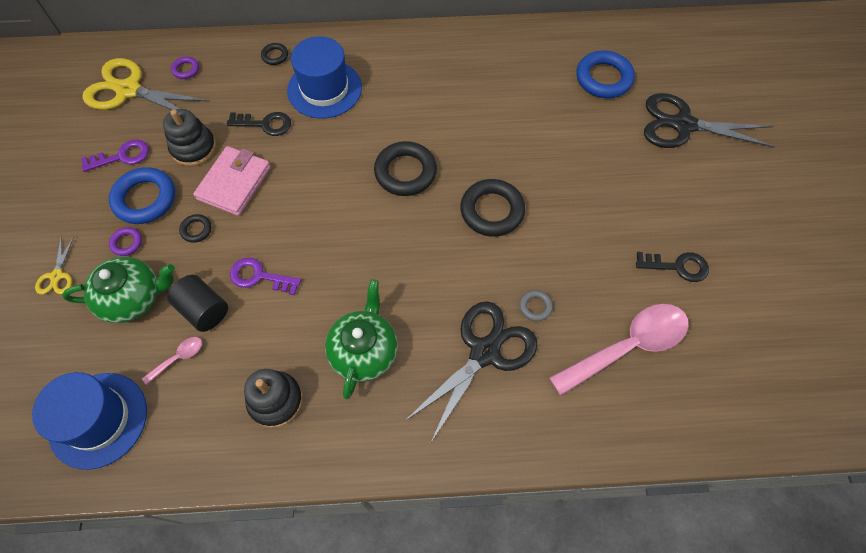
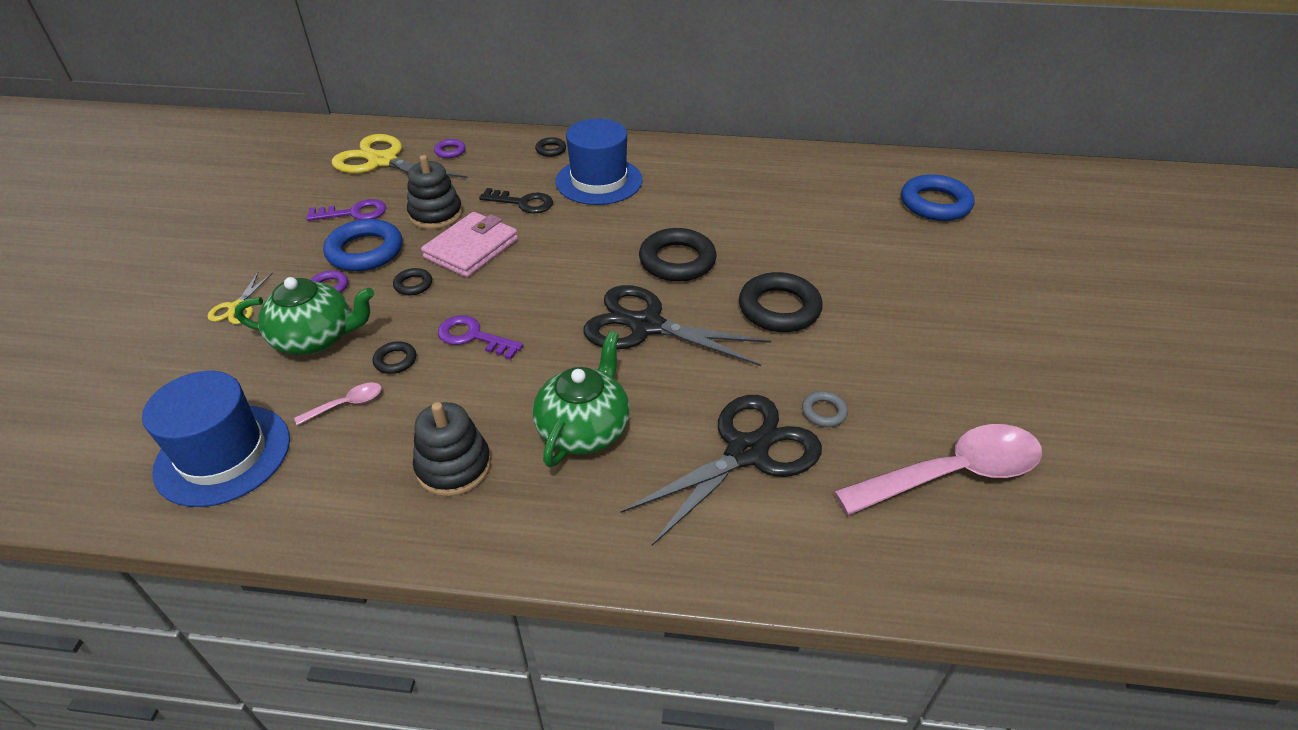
camera: 10 degrees right, 20 degrees down
black cylinder [167,275,228,332] -> black ring [373,341,416,374]
black key [636,252,709,282] -> none
black scissors [644,93,775,148] -> black scissors moved to [583,285,771,366]

